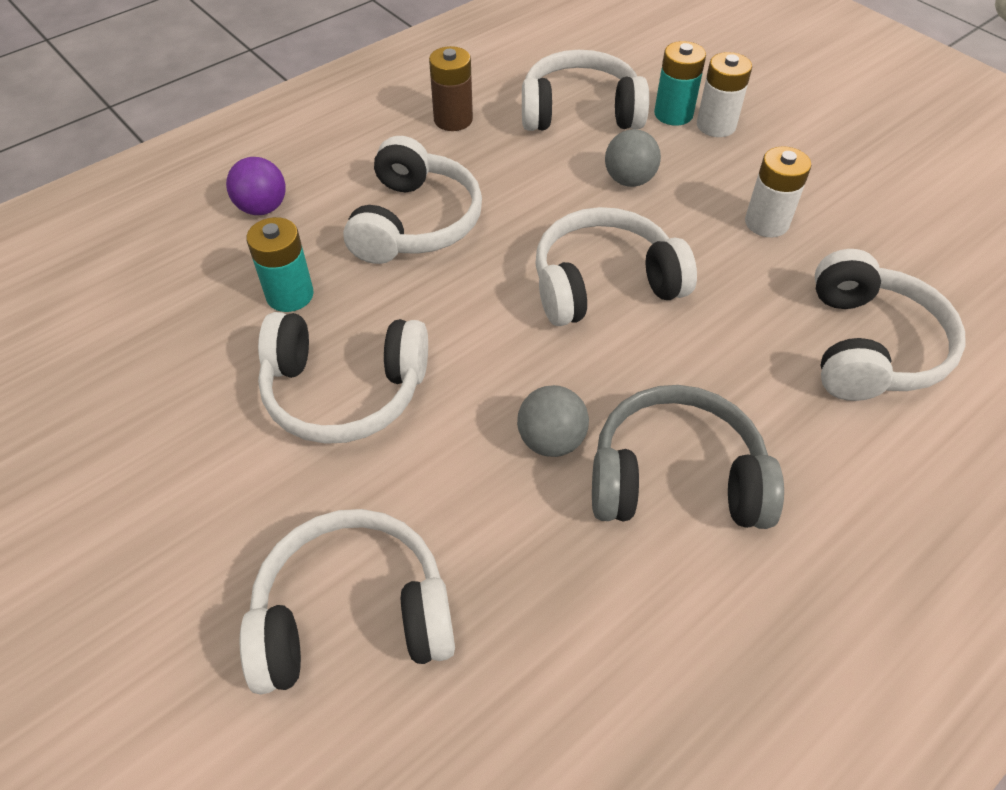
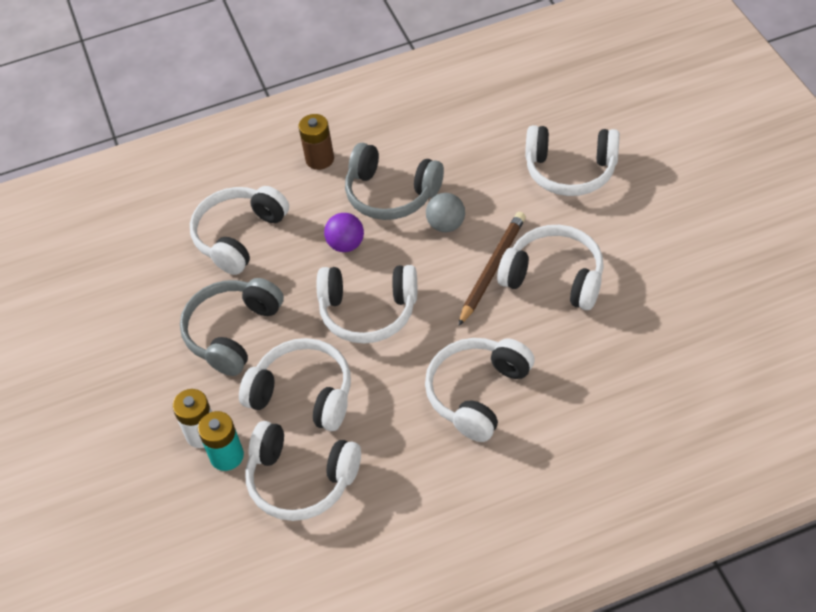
camera: 155 degrees left, 0 degrees up
purple ball [226,157,286,215] -> purple ball moved to [324,213,364,252]
turquoise battery [246,217,314,312] -> none
brown battery [429,46,473,131] -> brown battery moved to [299,114,334,170]
grey ball [605,129,661,187] -> white headphones [239,338,351,431]
white battery [745,146,811,237] -> grey headphones [180,278,284,376]
none -> brown pencil [458,212,526,326]

